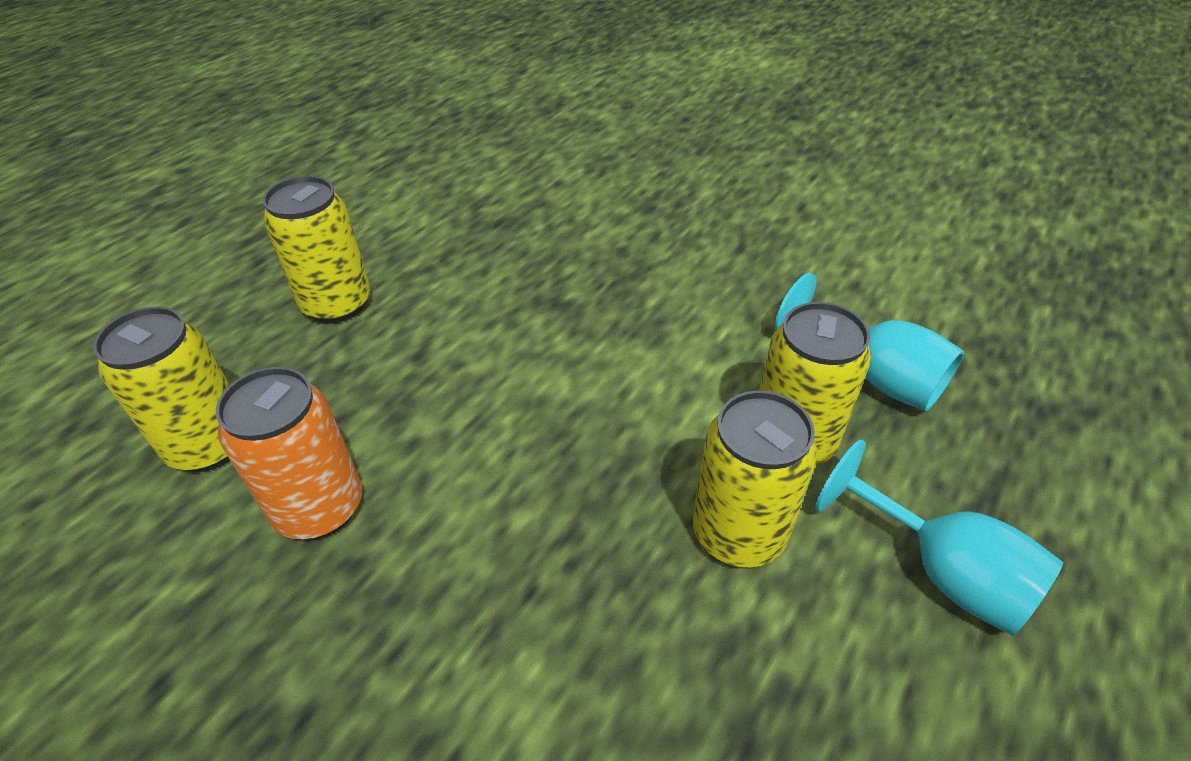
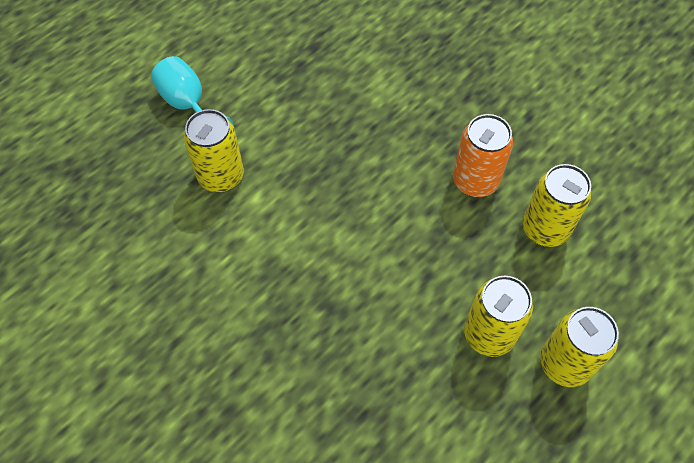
camera: 170 degrees left, 15 degrees up
yellow can [693,391,818,567] -> yellow can moved to [540,307,619,387]
turquoise goblet [775,273,964,411] -> none

